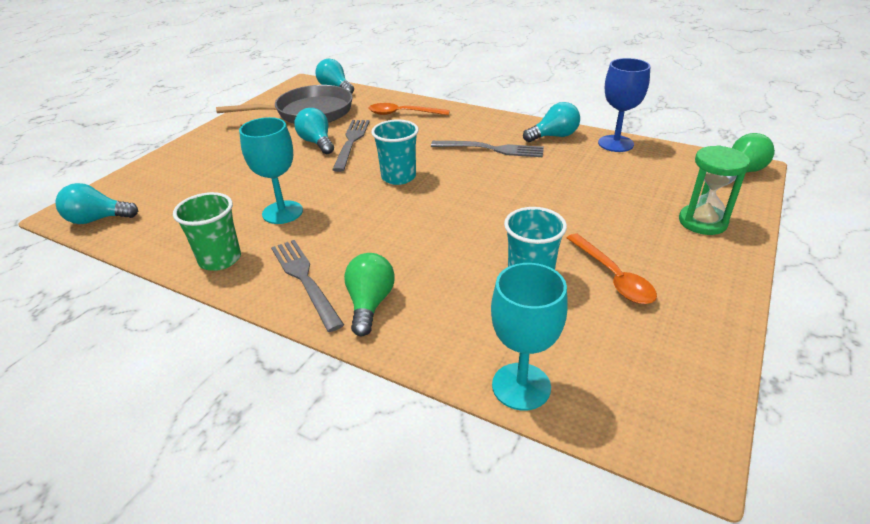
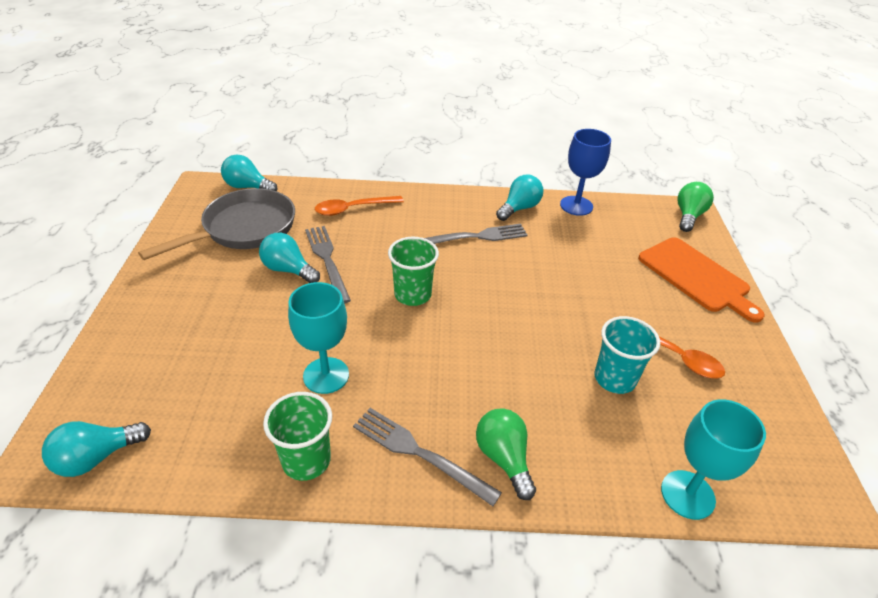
camera: 30 degrees left, 5 degrees up
turquoise cup [371,120,419,185] -> green cup [388,237,439,306]
green hourglass [679,145,750,235] -> orange cutting board [638,237,765,322]

